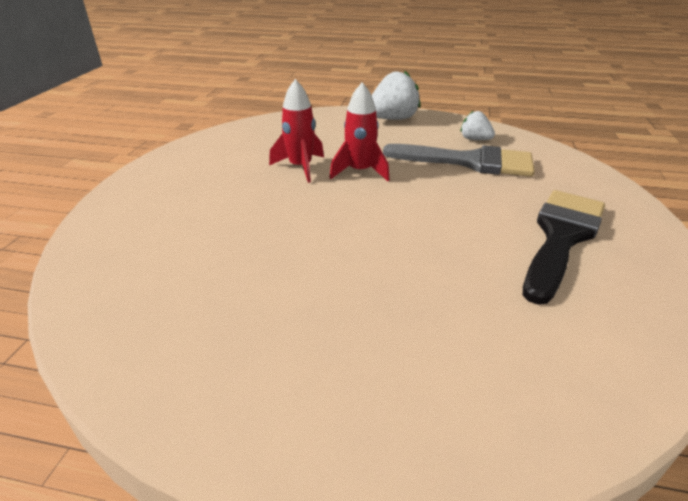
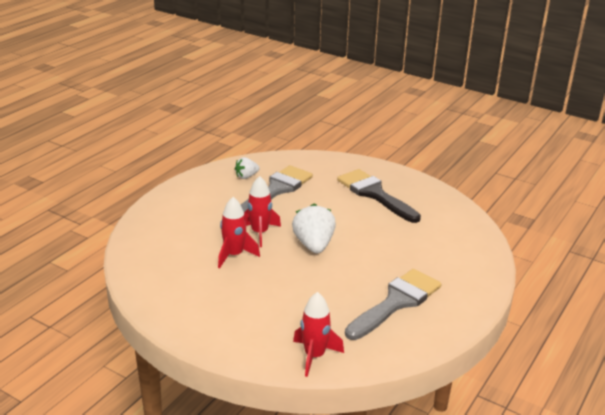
camera: 70 degrees left, 5 degrees down
white strawberry [372,71,421,120] -> white strawberry moved to [292,204,336,253]
none -> red rocket [293,292,344,377]
none -> grey brush [345,269,441,340]

